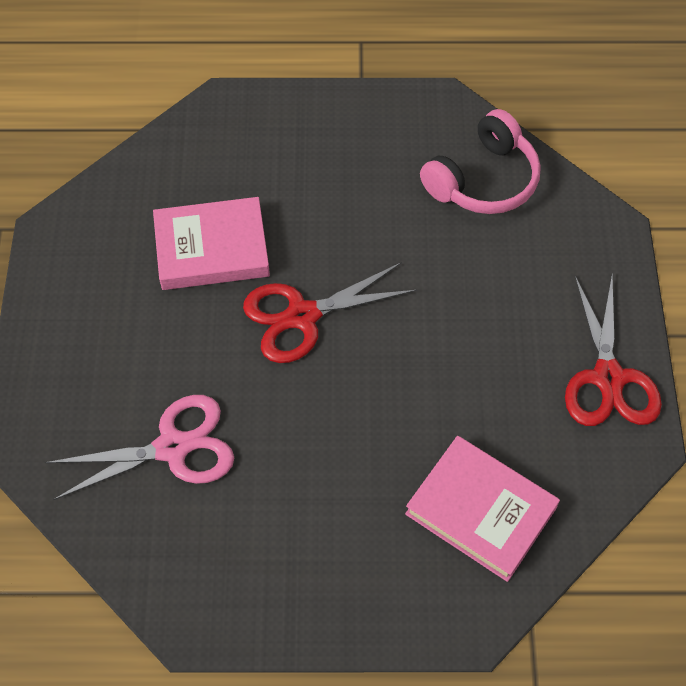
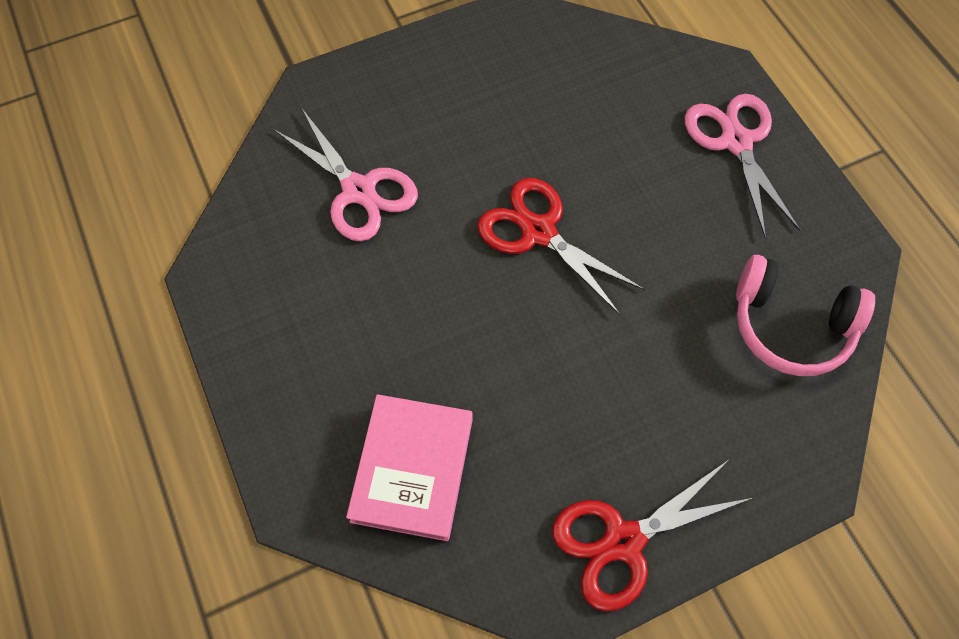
camera: 65 degrees right, 5 degrees up
pink book [153,197,270,290] -> none
none -> pink scissors [685,94,800,238]

